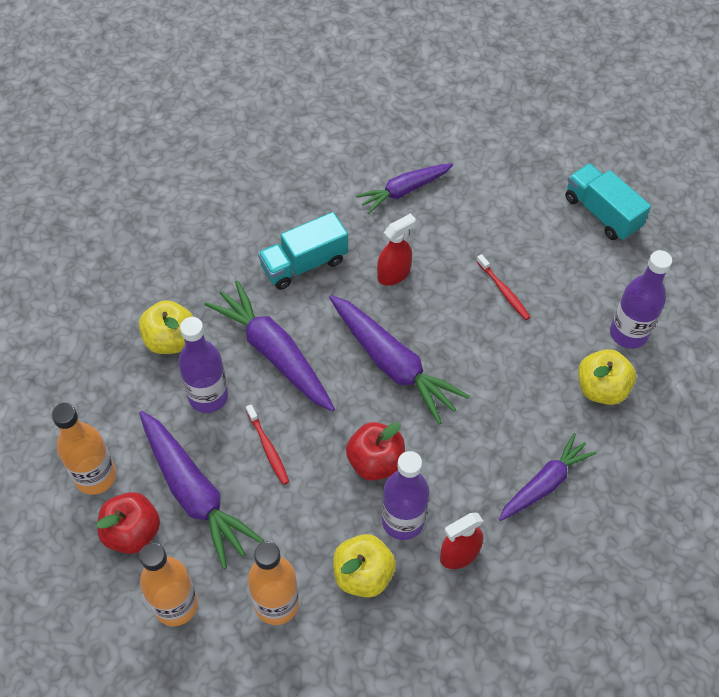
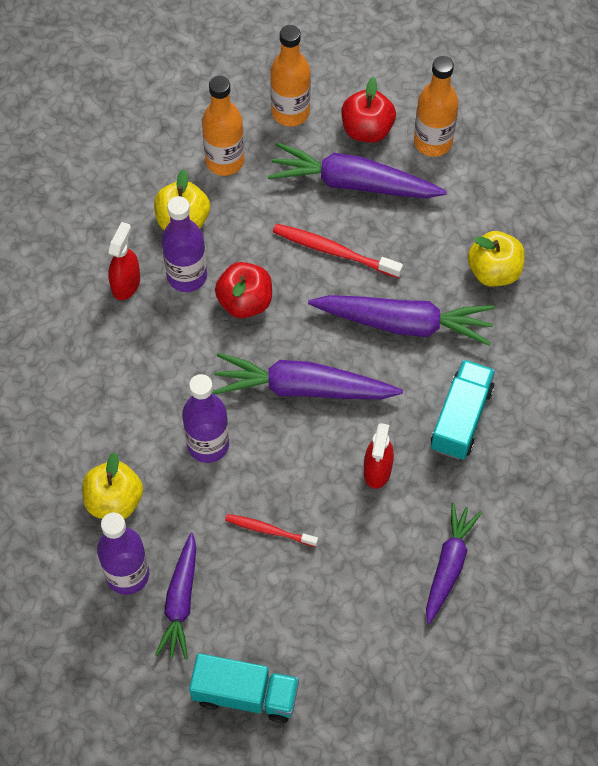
camera: 140 degrees right, 5 degrees up
purple bottle [178,317,228,413] -> purple bottle moved to [182,374,229,463]
red toothbrush [246,405,289,485] -> red toothbrush [273,223,403,278], size x1.55
purple carrot [499,433,596,521] -> purple carrot moved to [155,533,196,659]

